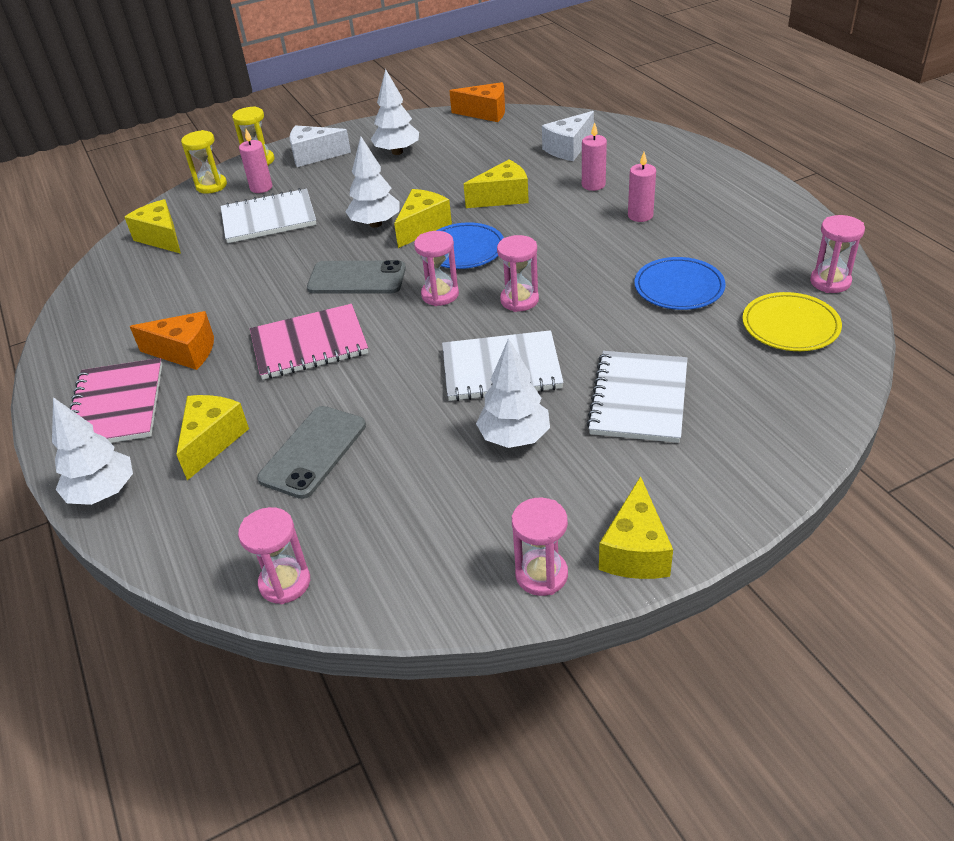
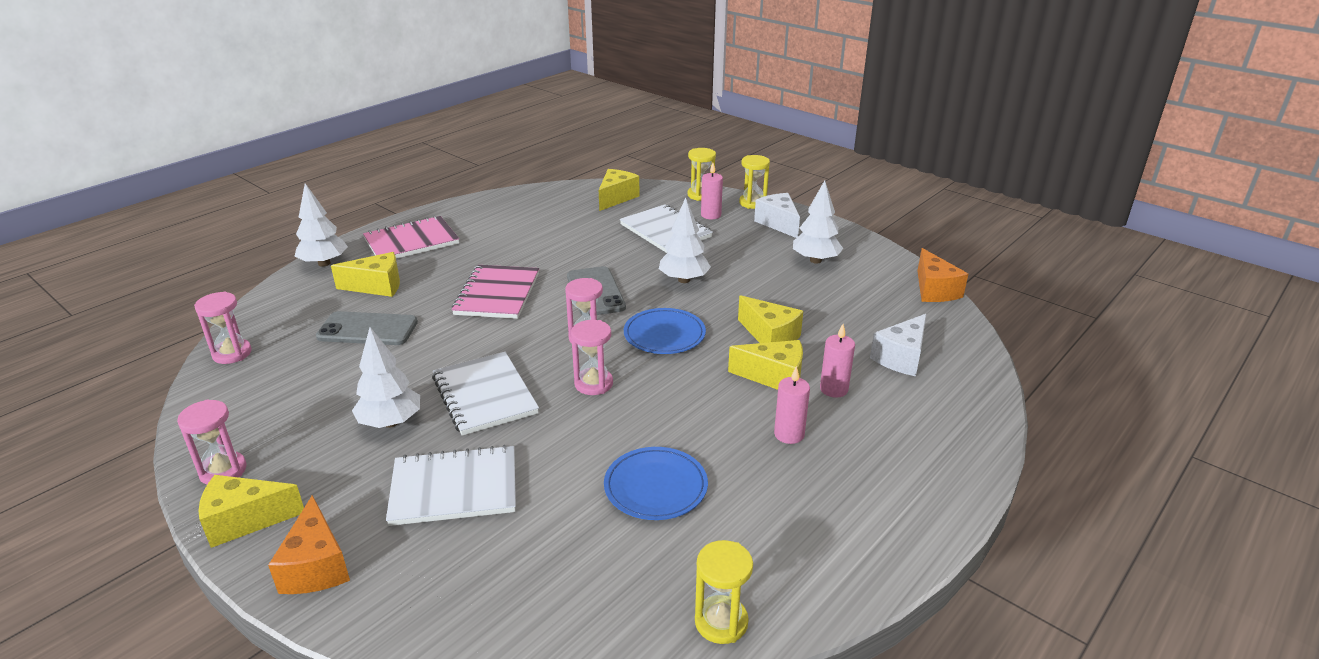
camera: 65 degrees right, 10 degrees down
orange cheese [130,311,214,370] -> orange cheese moved to [268,495,350,594]
pink notebook [250,304,368,380] -> pink notebook turned 45 degrees clockwise [452,265,539,319]
yellow cheese [394,189,452,248] -> yellow cheese moved to [728,340,803,390]
white cheese [542,111,594,161] -> white cheese turned 75 degrees counterclockwise [870,314,926,376]
yellow plate [742,292,842,351] -> none
pink hourglass [810,215,865,293] -> yellow hourglass [695,540,753,644]

